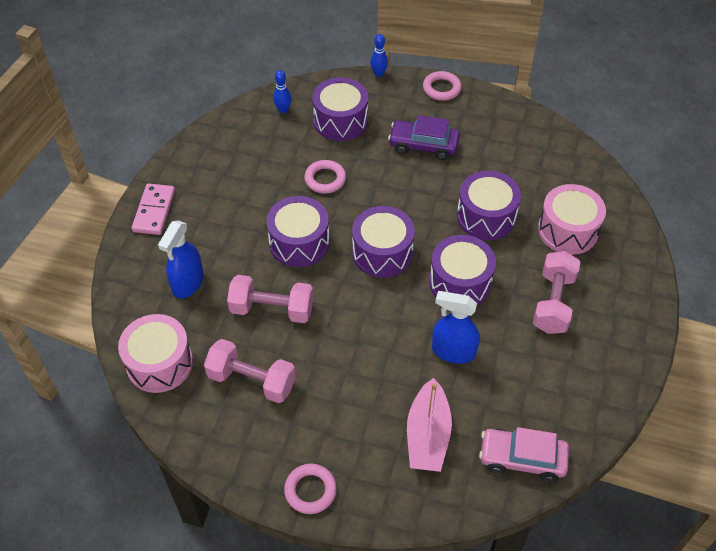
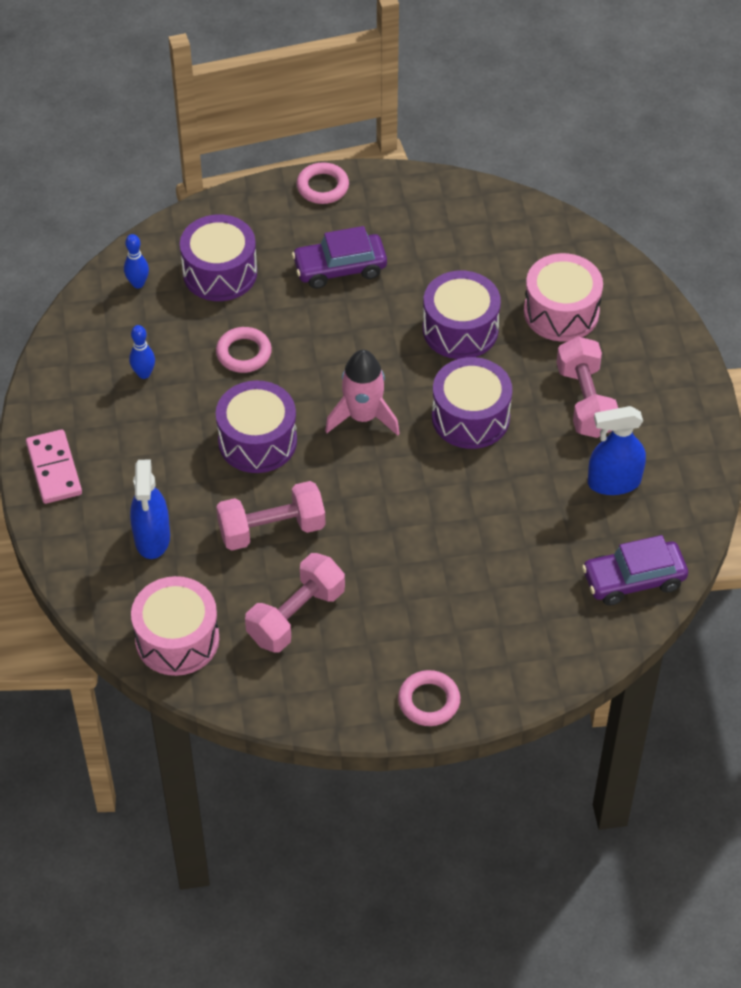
camera: 25 degrees left, 0 degrees up
pink dumbbell [204,339,296,403] -> pink dumbbell turned 45 degrees counterclockwise [245,553,345,653]
purple drum [352,206,415,278] -> pink rocket [325,350,400,436]
blue bowling pin [370,34,388,77] -> blue bowling pin moved to [129,325,155,379]
pink boat [407,378,452,472] -> none
blue spray bottle [432,291,480,364] -> blue spray bottle moved to [588,406,646,495]
pink car [479,427,569,482] -> purple car [582,535,688,606]

